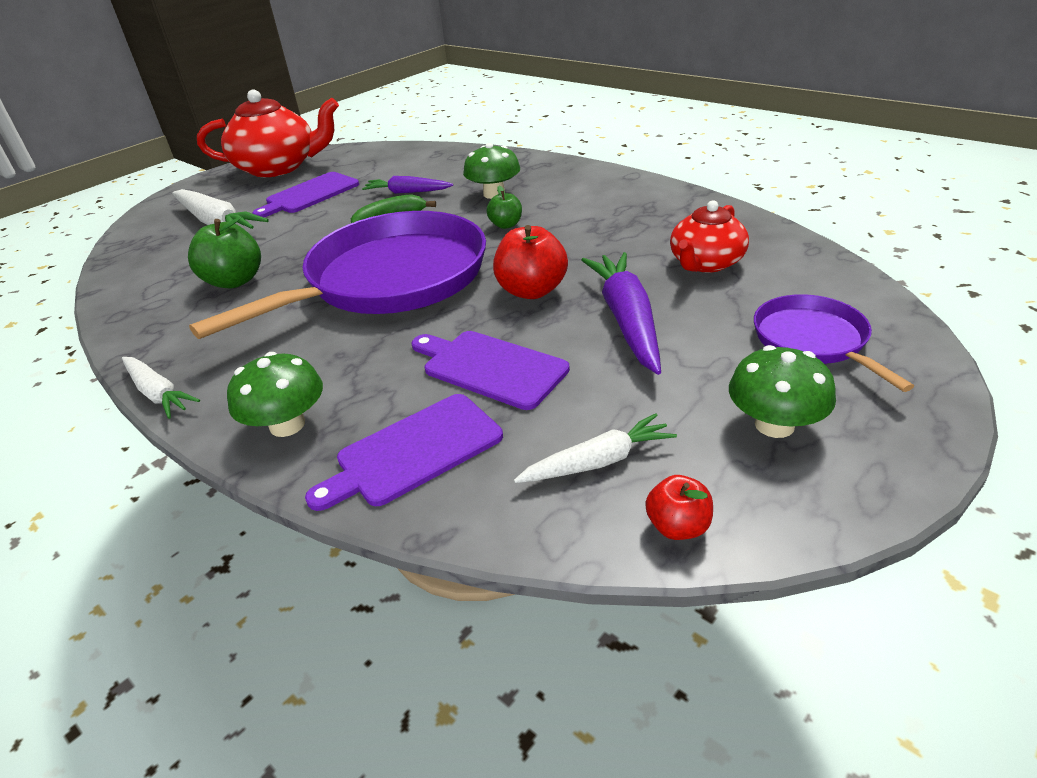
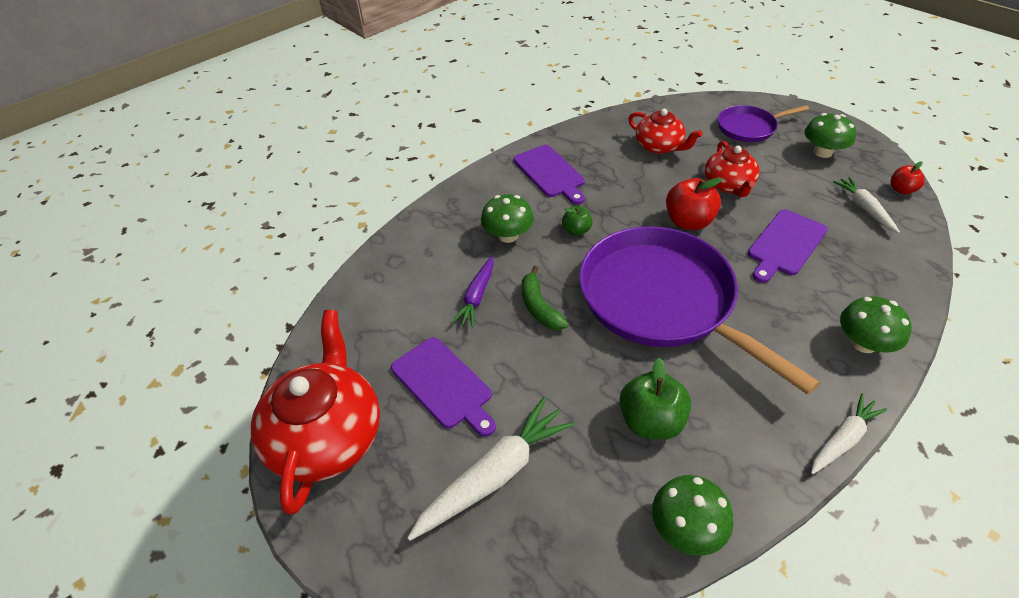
camera: 85 degrees left, 10 degrees up
purple cutting board [305,394,503,511] -> purple cutting board moved to [513,145,585,205]
purple carrot [581,252,661,375] -> red teapot [705,141,760,197]
none -> green mushroom [652,475,733,556]

